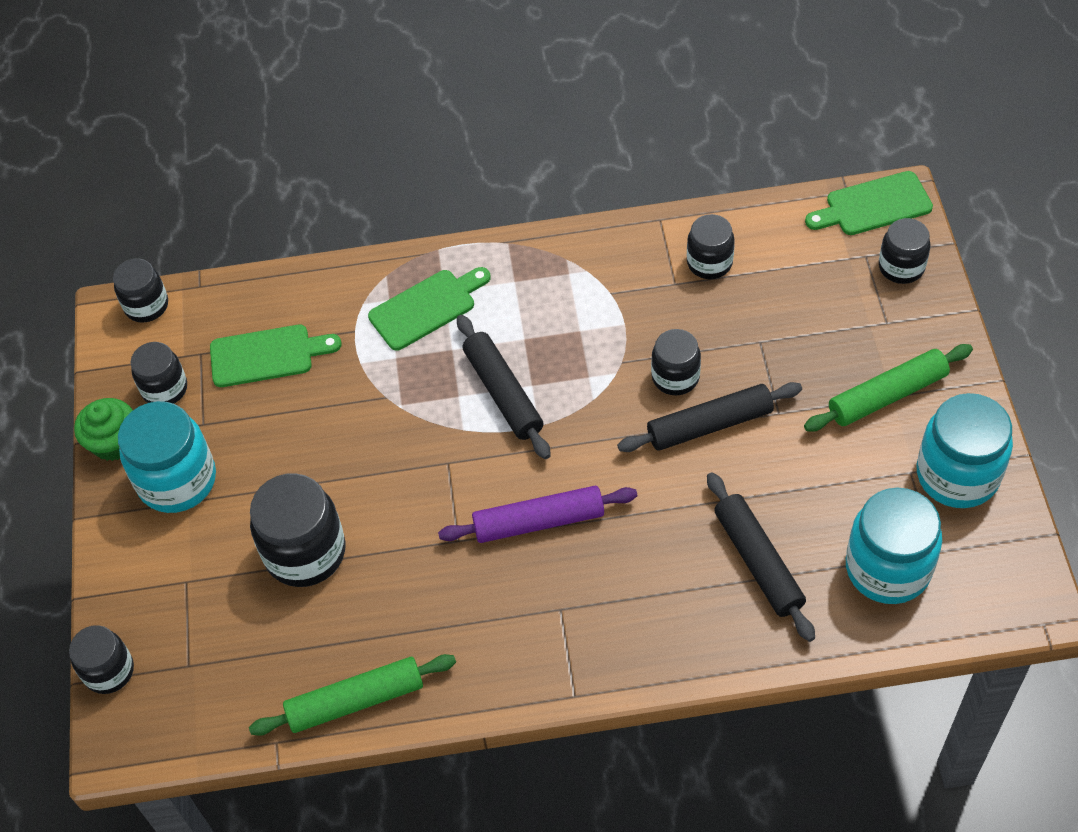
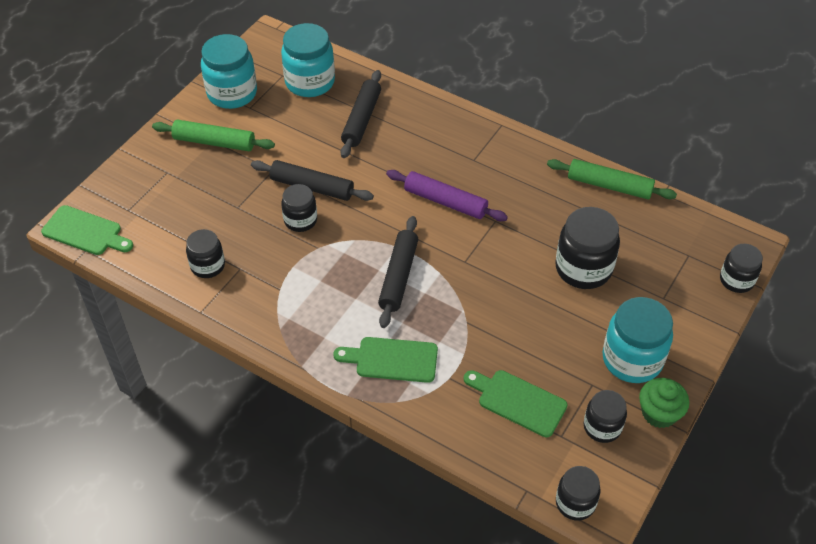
camera: 145 degrees left, 5 degrees down
black jar [879,218,931,284] -> none

